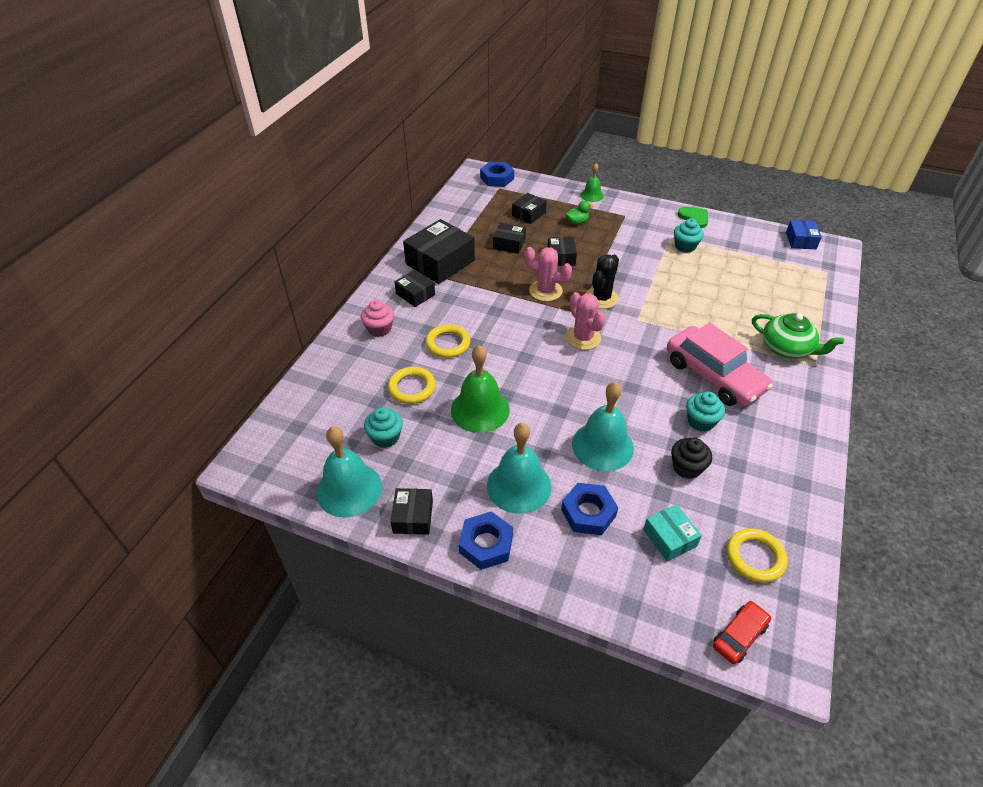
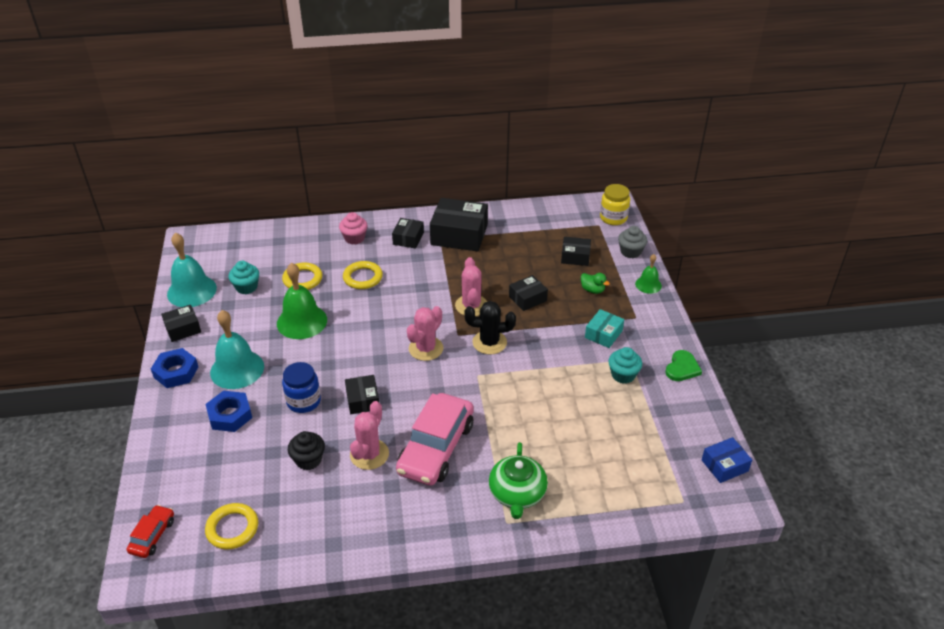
camera: 60 degrees right, 5 degrees down
blue nut [480,162,514,187] -> yellow jar [600,184,630,225]
black box [493,223,526,254] -> black box moved to [345,375,379,414]
turquoise bell [572,382,634,471] -> blue jar [282,362,321,413]
turquoise box [643,504,702,562] -> turquoise box moved to [585,309,624,348]
turquoise cupcake [686,391,725,432] -> pink cactus [350,401,389,470]
red car [713,601,771,664] -> red car turned 90 degrees counterclockwise [127,505,174,558]
none -> grey cupcake [618,226,647,258]

